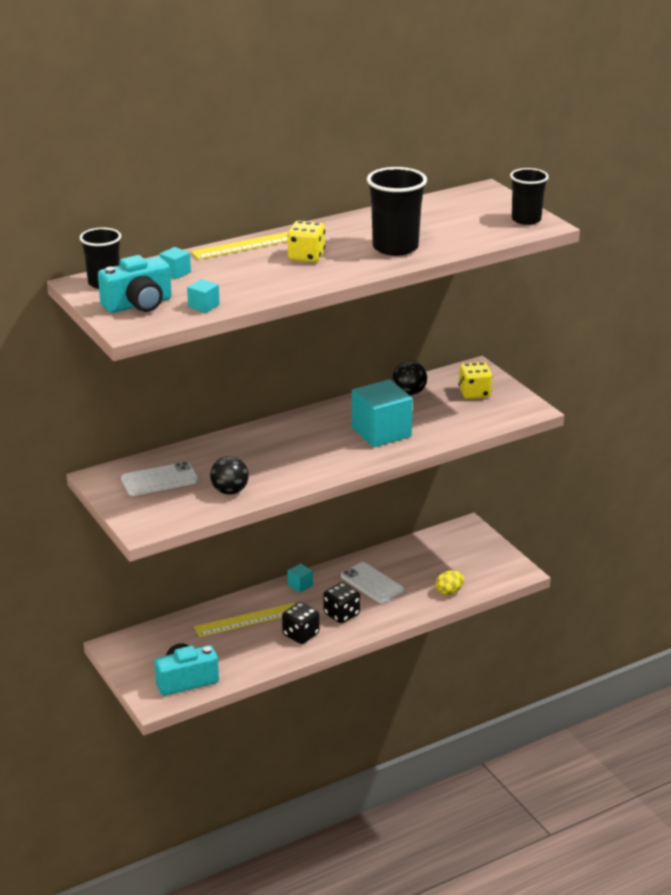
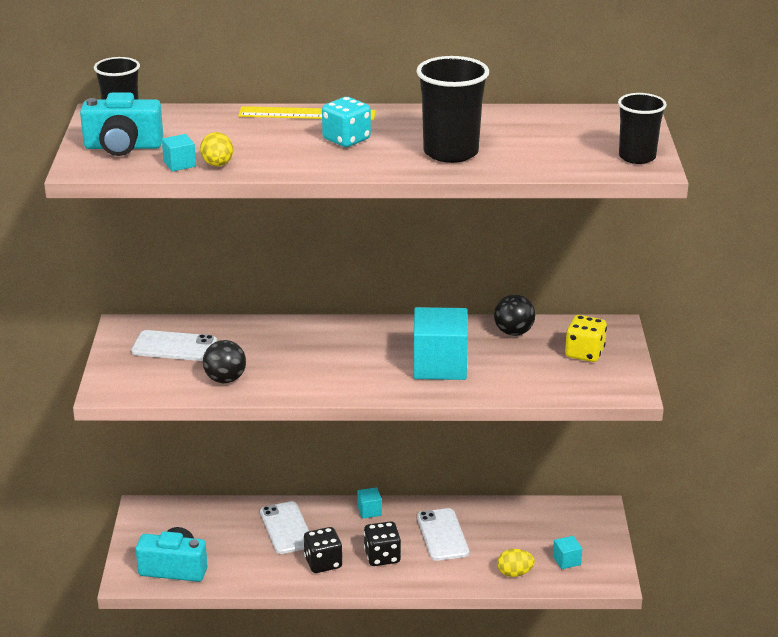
camera: 30 degrees right, 0 degrees up
turquoise cube [159,247,191,279] -> turquoise cube moved to [553,536,582,569]
yellow ruler [194,603,295,637] -> white phone [260,501,309,554]
yellow dice [287,221,325,262] -> turquoise dice [322,97,371,147]
none -> yellow egg [200,132,233,166]

